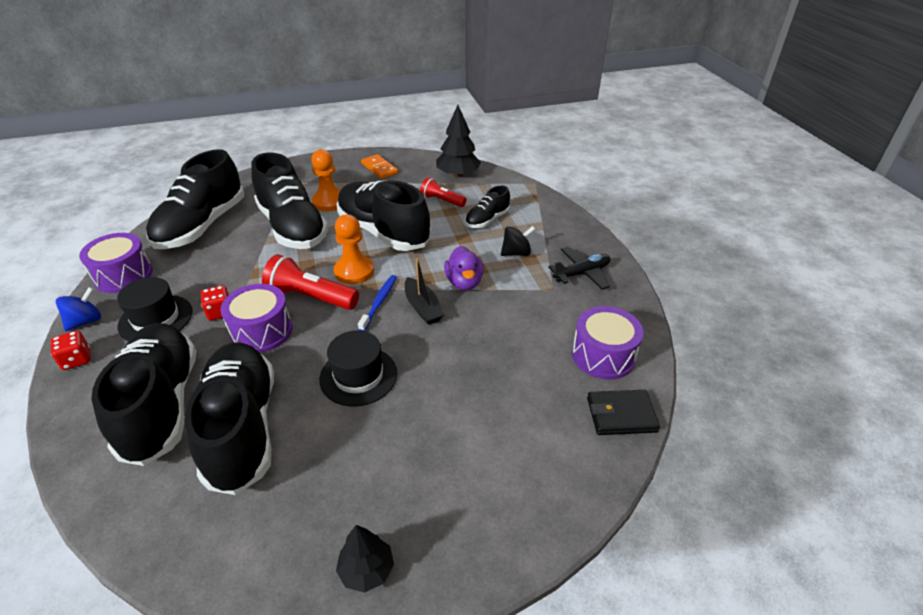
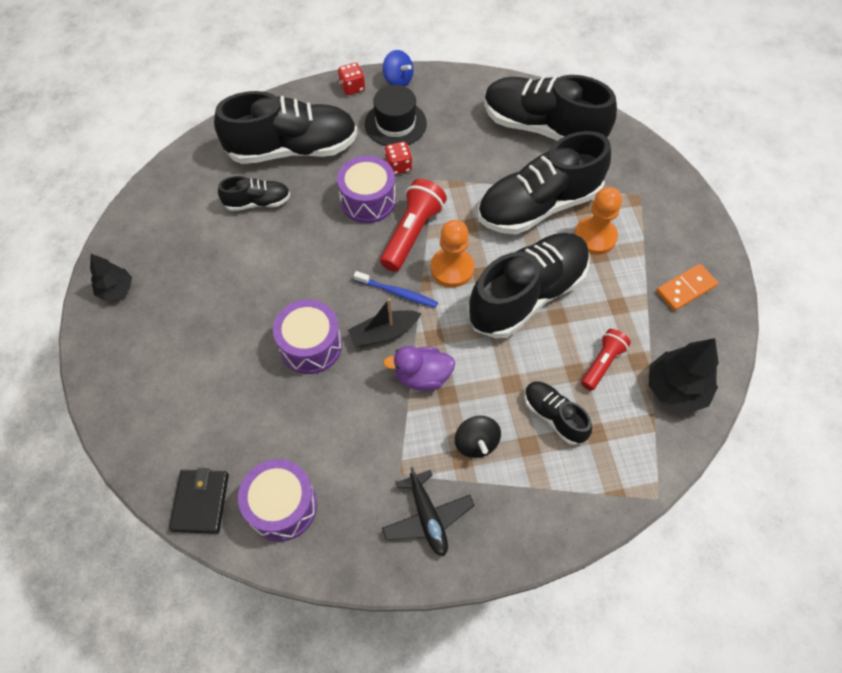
camera: 95 degrees right, 20 degrees up
purple drum [79,233,153,293] -> purple drum moved to [273,299,342,374]
black shoe [185,343,274,495] -> black shoe [218,176,290,211], size x0.49
black hat [319,331,397,406] -> none

